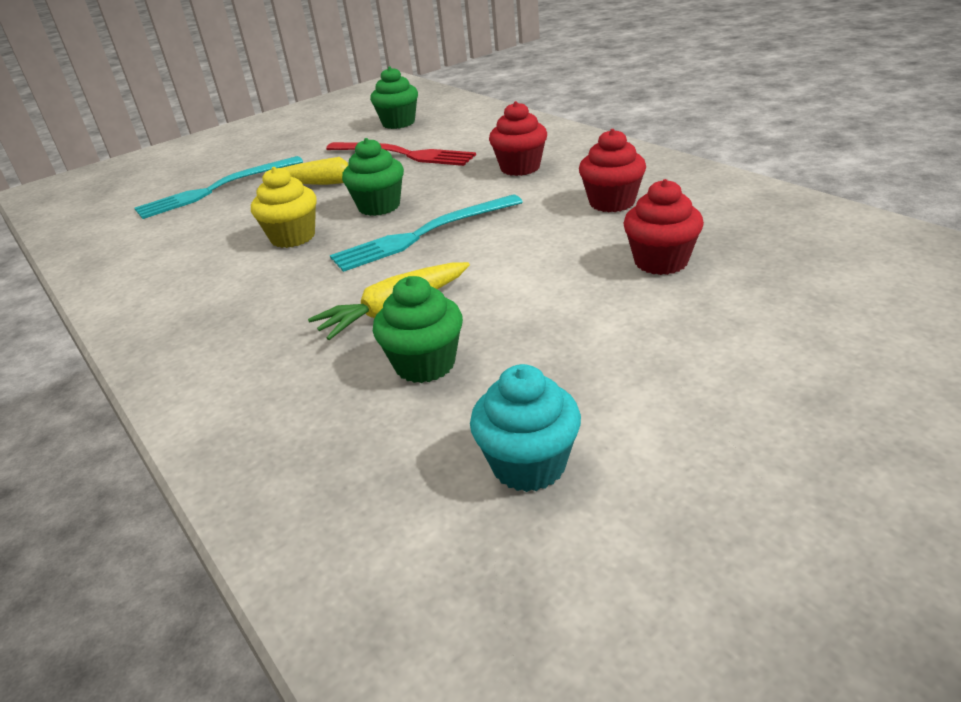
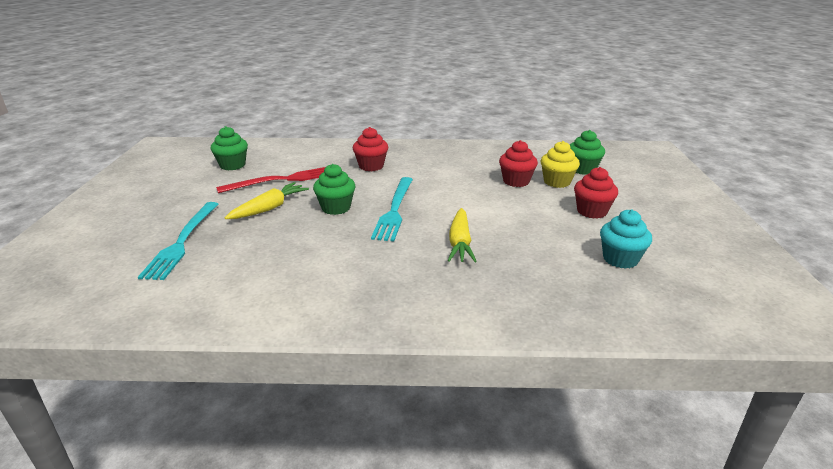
camera: 55 degrees left, 5 degrees down
yellow cupcake [251,167,317,248] -> yellow cupcake moved to [541,141,580,188]
green cupcake [373,276,463,383] -> green cupcake moved to [570,130,605,175]
red cupcake [579,129,646,212] -> red cupcake moved to [574,167,618,219]

